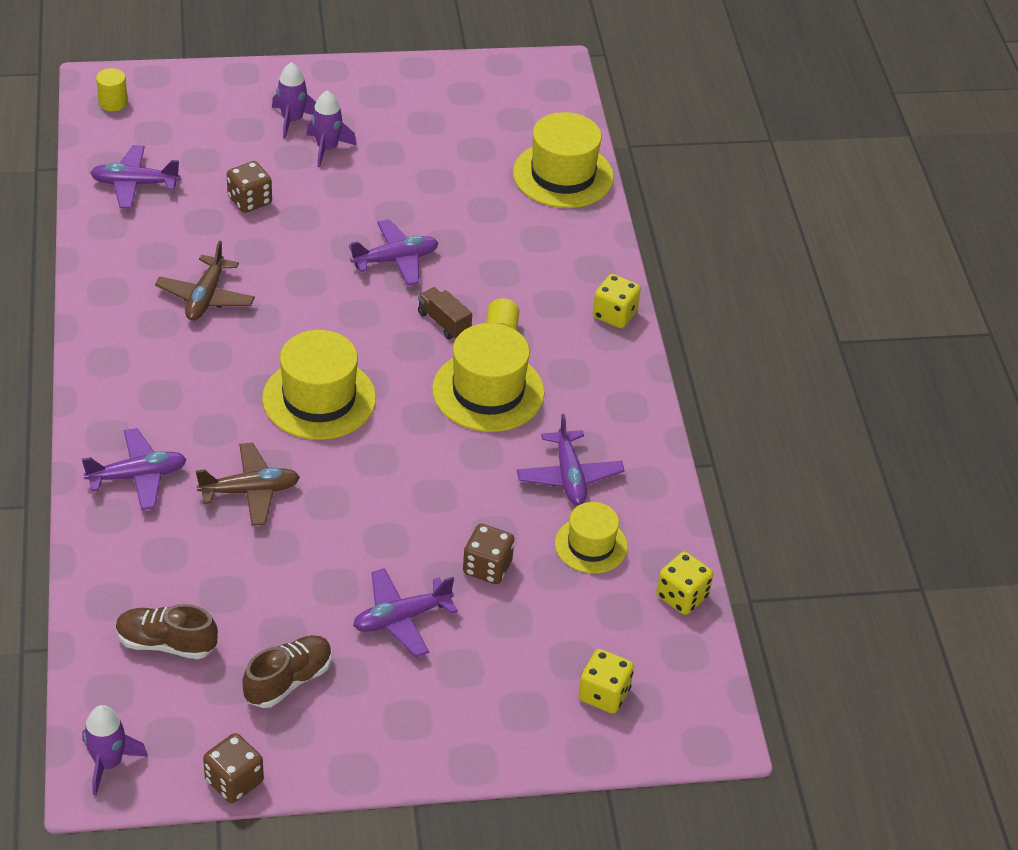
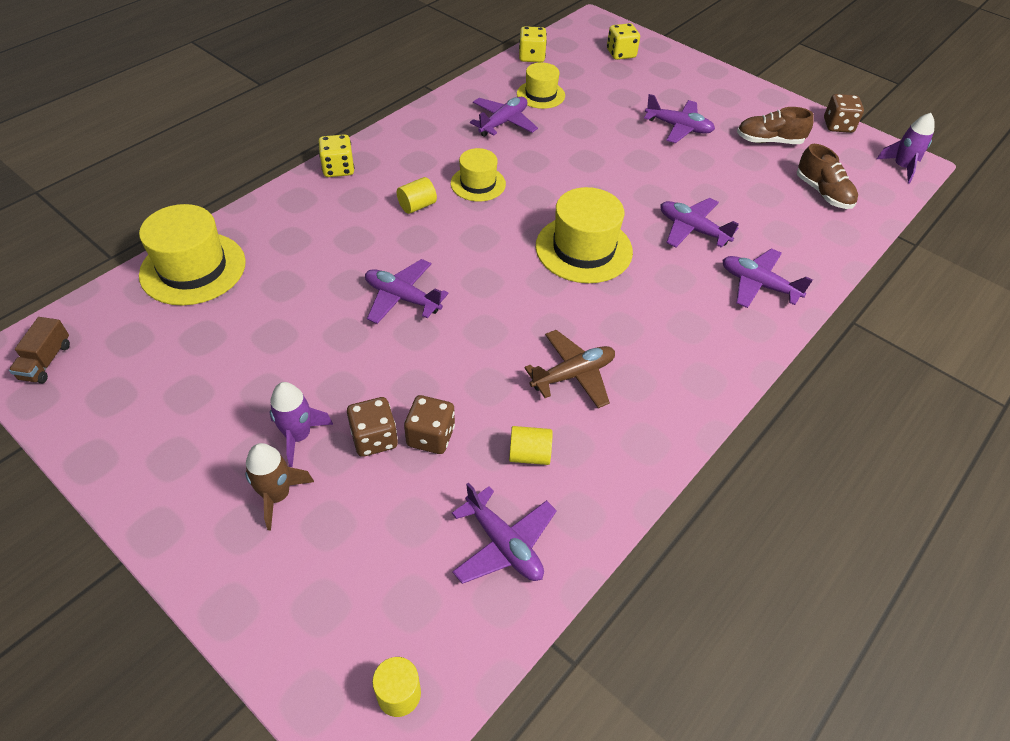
camera: 130 degrees left, 5 degrees up
brown plane [196,443,300,526] -> purple plane [661,198,739,248]
purple rocket [272,62,316,139] -> brown rocket [245,443,314,530]
brown truck [418,287,472,339] -> brown truck moved to [9,317,70,383]
yellow hat [432,323,545,432] -> yellow hat [451,148,506,201], size x0.61
brown dice [463,524,514,584] -> brown dice moved to [347,397,398,457]
none -> yellow cylinder [509,426,552,465]

